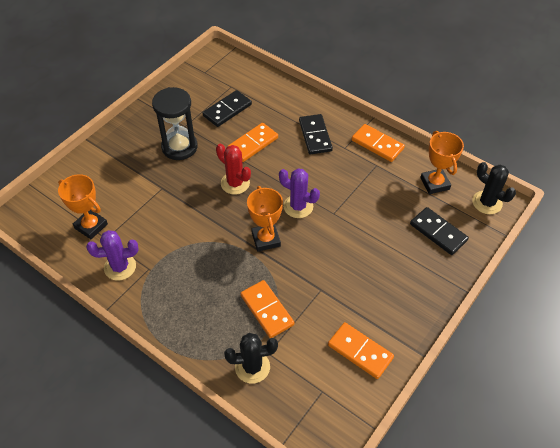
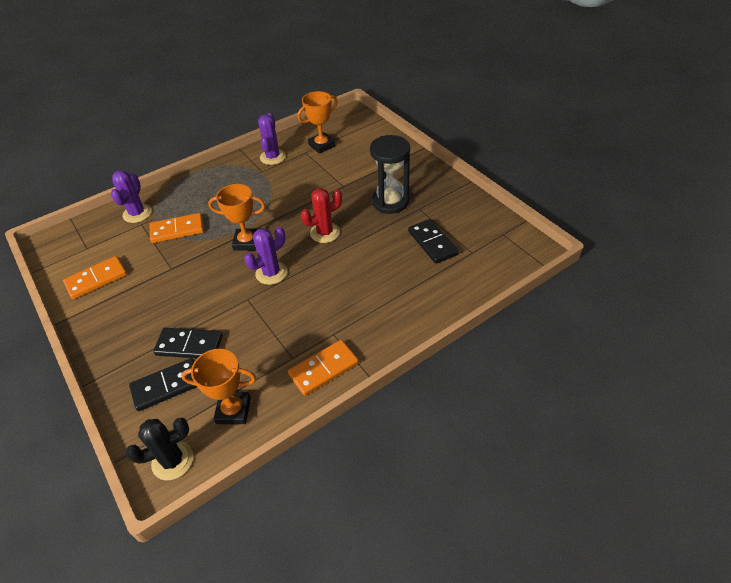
camera: 110 degrees right, 5 degrees down
black cactus [224,333,278,383] -> purple cactus [111,170,152,223]
orange domino [227,123,278,162] -> none
black domino [299,114,333,154] -> black domino moved to [153,328,223,358]

